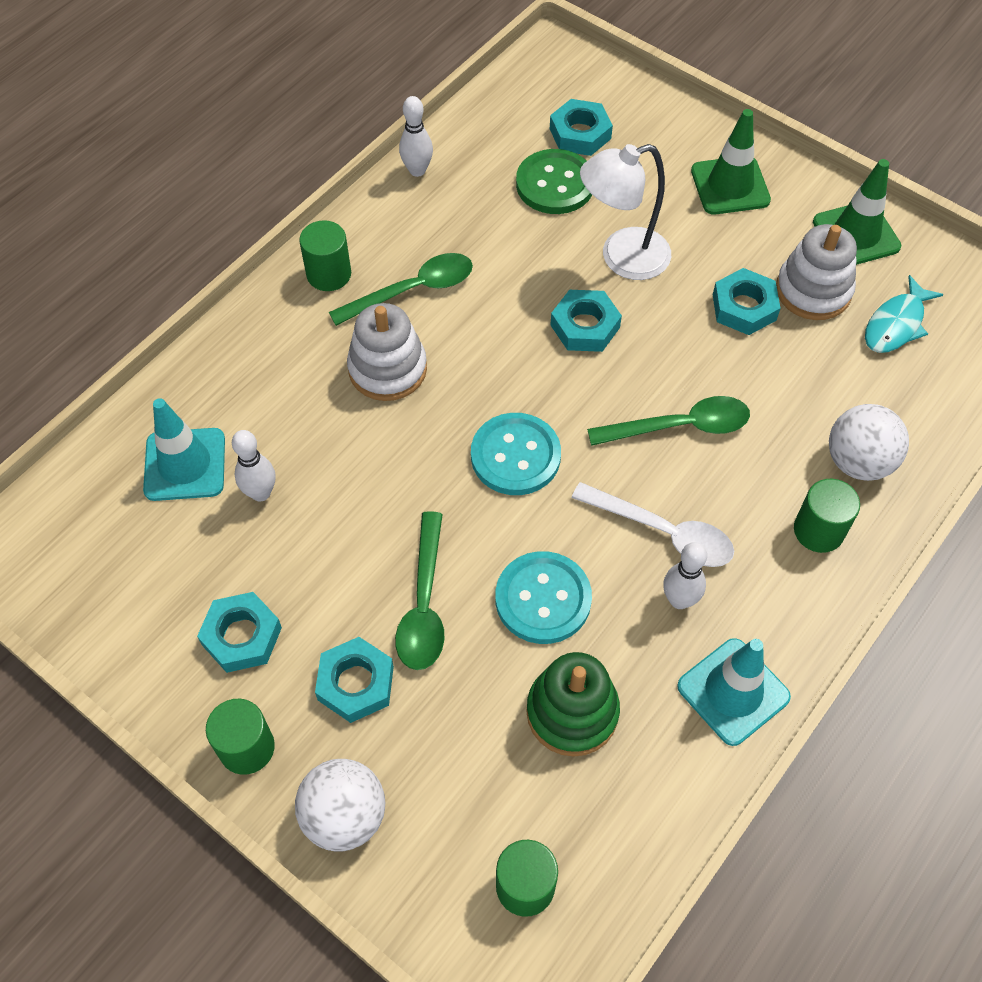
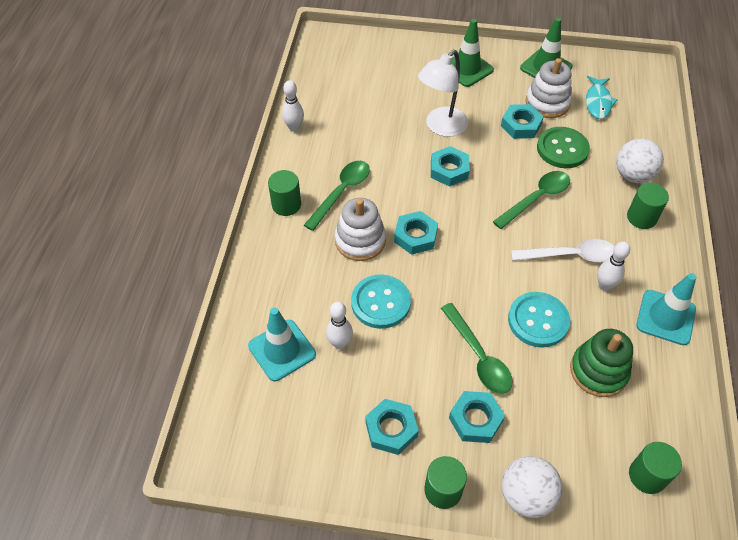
camera: 30 degrees left, 5 degrees down
turquoise button [471,413,561,495] -> turquoise button moved to [351,274,411,329]
green button [516,149,592,214] -> green button moved to [537,127,590,168]
turquoise nut [550,99,613,156] -> turquoise nut moved to [394,211,438,255]

